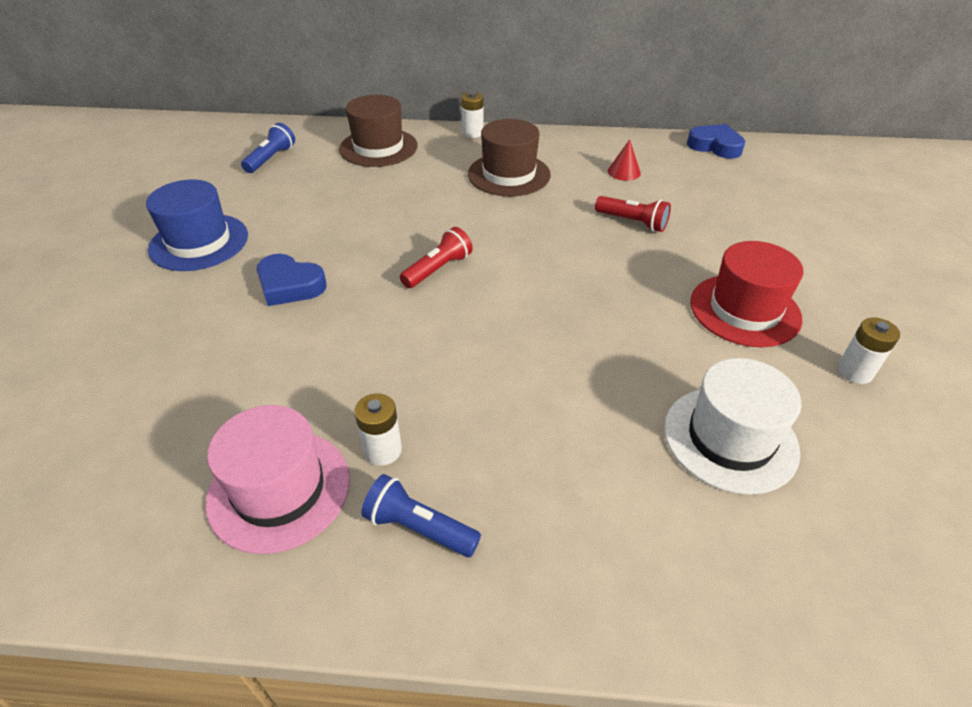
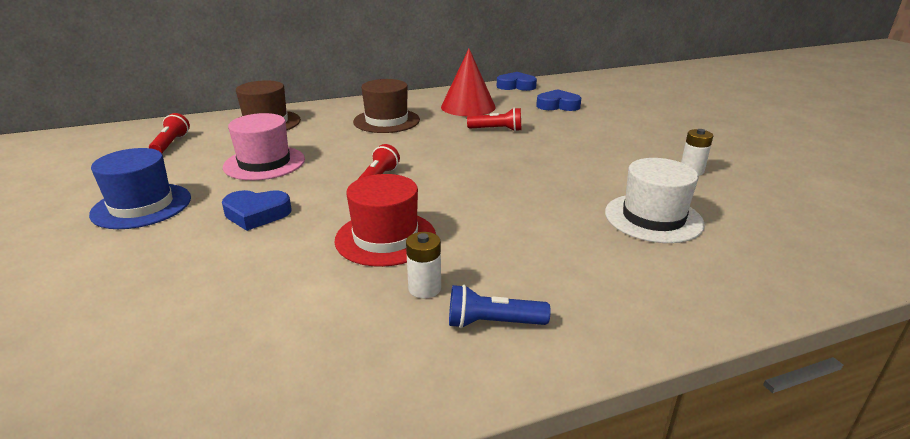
camera: 25 degrees left, 15 degrees down
pink hat [206,405,350,554] -> pink hat moved to [223,113,305,180]
blue flashlight [241,123,295,173] -> red flashlight [149,113,190,153]
white battery [461,92,484,138] -> none
red cone [608,139,641,181] -> red cone [441,49,496,116], size x2.20
red hat [690,241,803,347] -> red hat moved to [335,174,436,267]
none -> blue heart [536,89,581,111]

